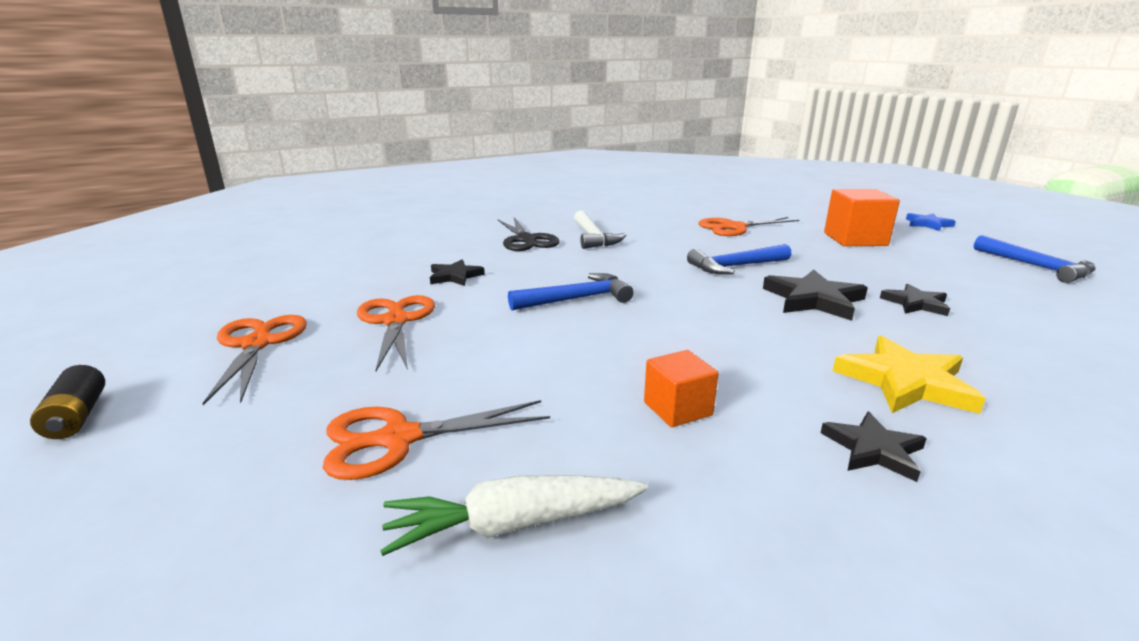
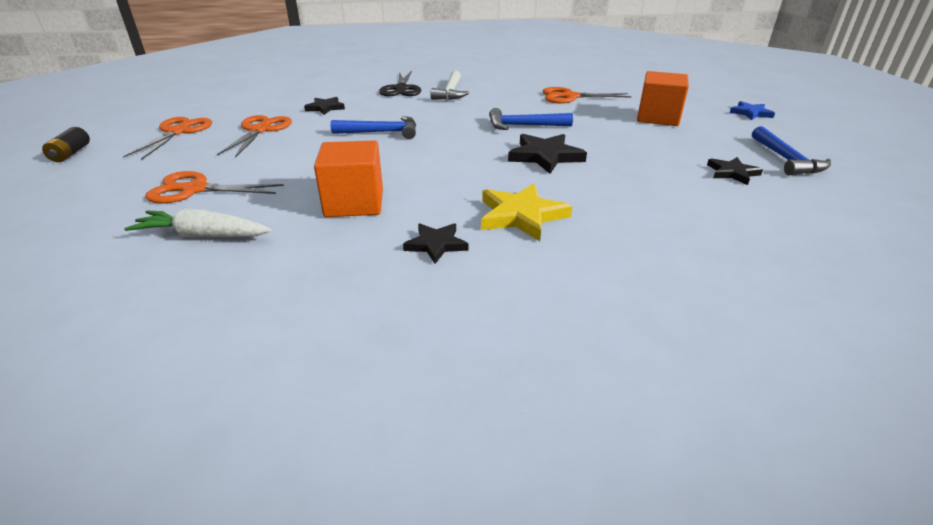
camera: 20 degrees right, 10 degrees up
orange cube [644,350,719,427] -> orange cube [314,140,383,217], size x1.69
black star [880,284,950,316] -> black star moved to [707,157,763,185]

